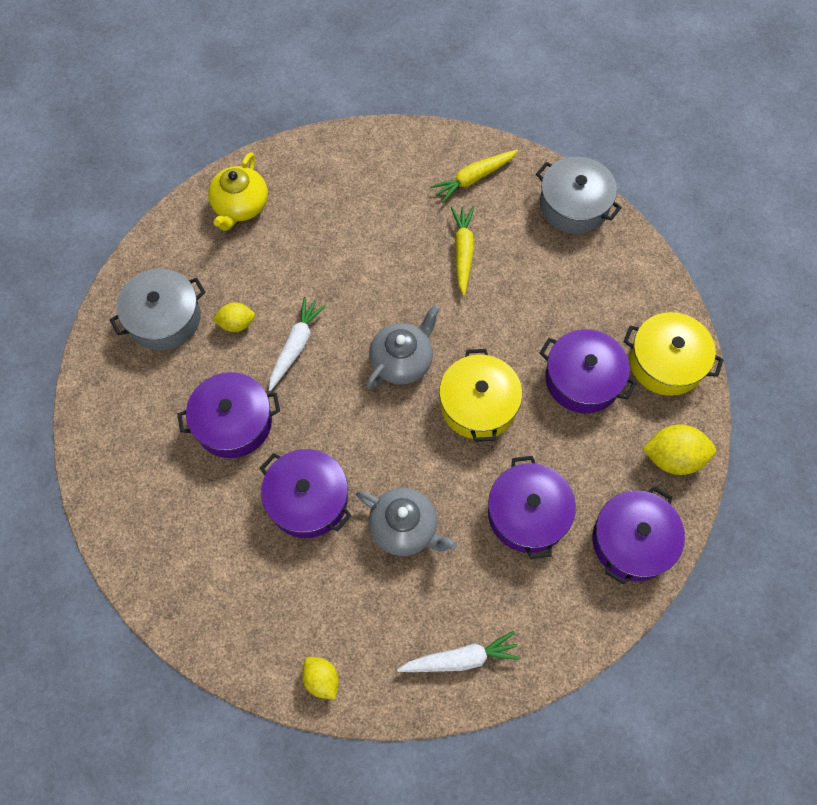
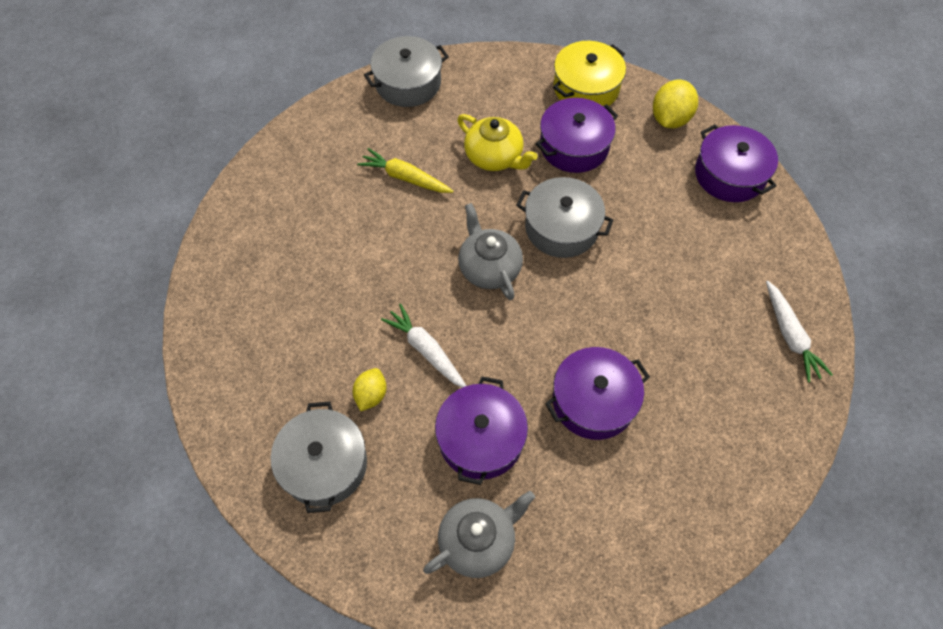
camera: 65 degrees left, 5 degrees down
yellow teapot [208,152,268,231] -> yellow teapot moved to [457,114,538,171]
yellow lemon [302,657,339,700] -> none
grey teapot [356,488,457,556] -> grey teapot moved to [423,491,535,578]
white carrot [397,631,521,672] -> white carrot turned 150 degrees clockwise [766,281,833,383]
yellow carrot [430,150,518,203] -> none
yellow pot [439,349,522,442] -> grey pot [516,177,613,258]
purple pot [488,456,576,559] -> none

